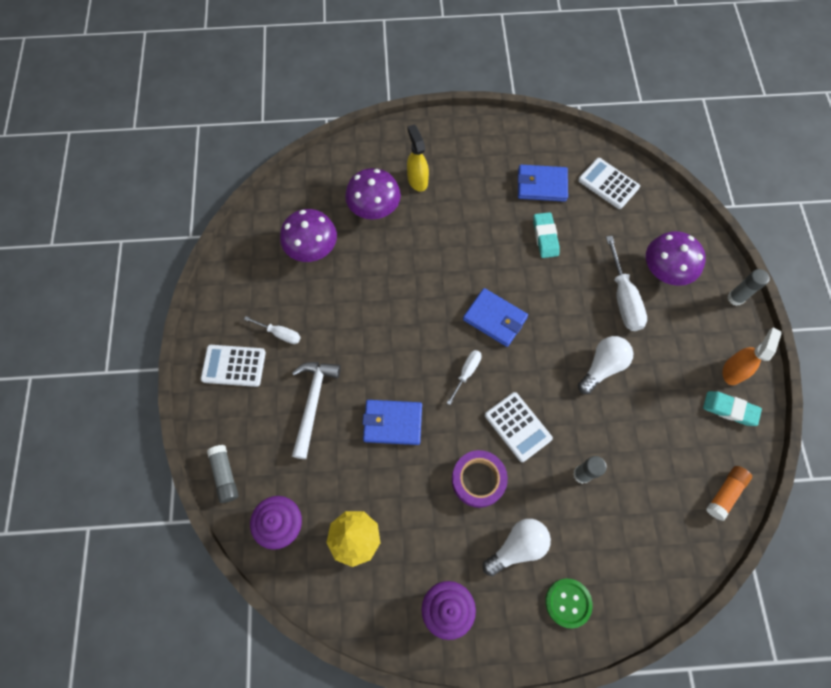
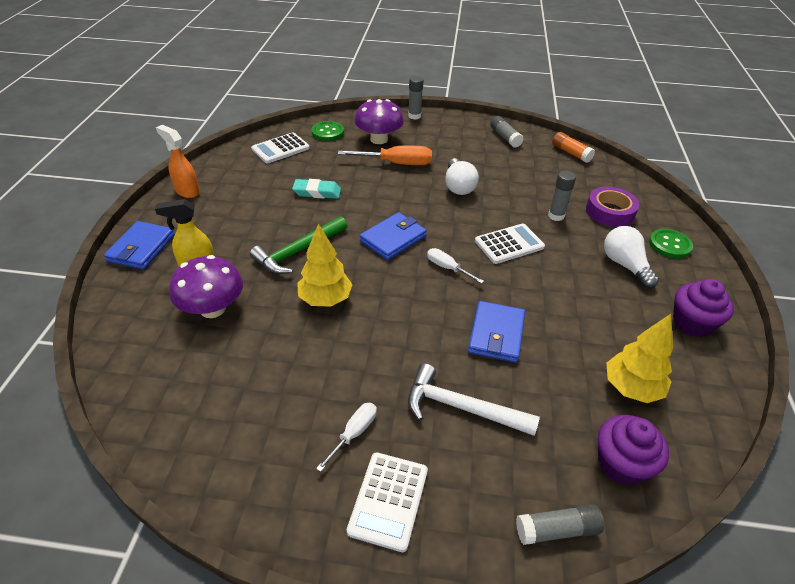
camera: 80 degrees left, 25 degrees down
purple mushroom [280,209,337,262] -> none
purple tape [452,450,508,508] -> purple tape moved to [586,187,639,227]
blue wallet [518,165,568,202] -> blue wallet moved to [104,221,175,270]
white light bulb [578,336,633,394] -> white light bulb turned 150 degrees counterclockwise [445,158,479,195]
white screwdriver [606,236,647,331] -> orange screwdriver [338,146,432,165]
turquoise eraser [703,391,762,426] -> grey glue stick [490,116,524,148]
orange spray bottle [723,328,781,385] -> orange spray bottle moved to [156,125,200,198]
none -> green hammer [250,216,347,274]
none -> yellow tree [297,223,353,307]
none -> green button [311,121,344,141]

